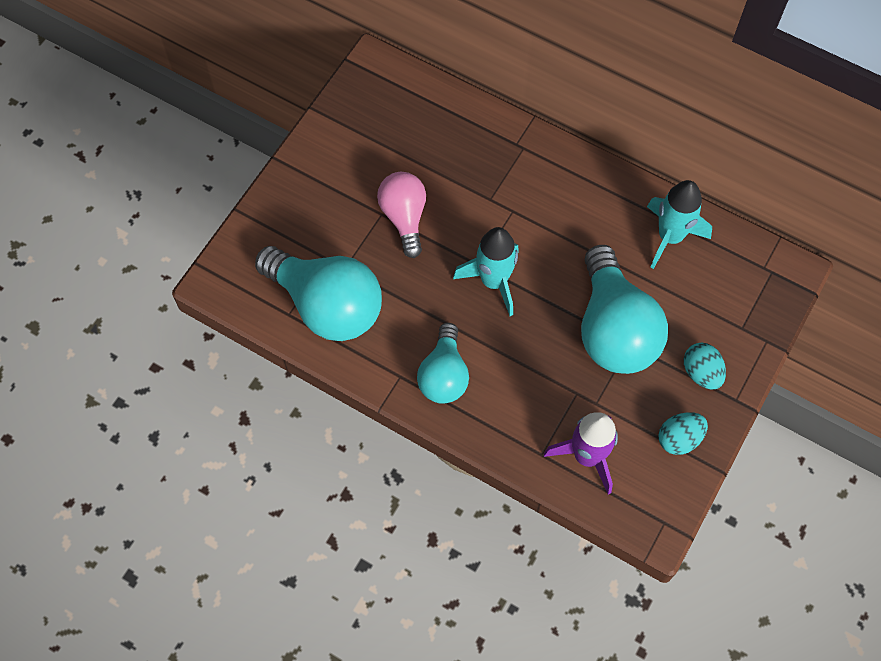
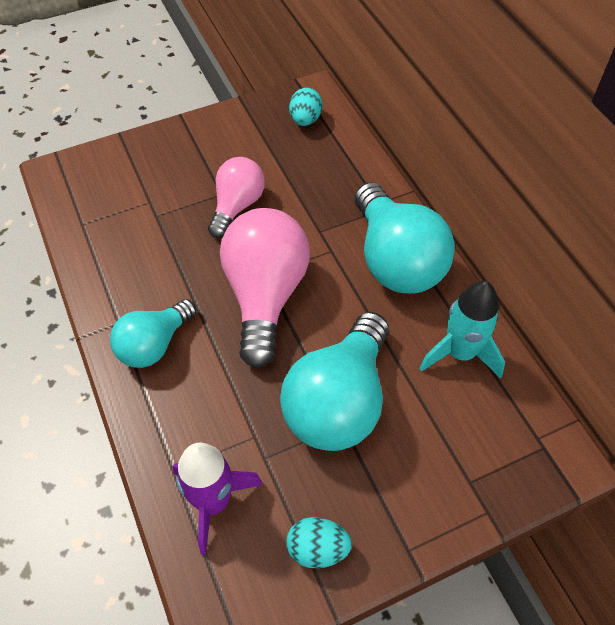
camera: 35 degrees right, 10 degrees down
turquoise light bulb [255,246,382,341] -> turquoise light bulb moved to [355,182,455,294]
turquoise rocket [453,227,519,316] -> pink light bulb [220,208,310,368]
turquoise egg [684,343,726,389] -> turquoise egg moved to [289,88,323,126]

